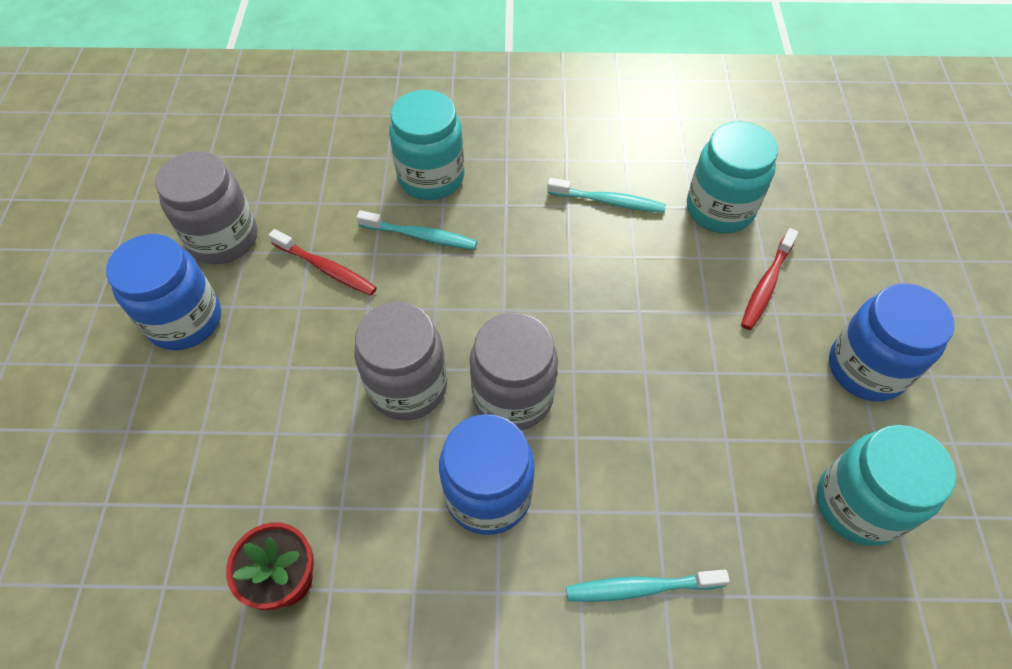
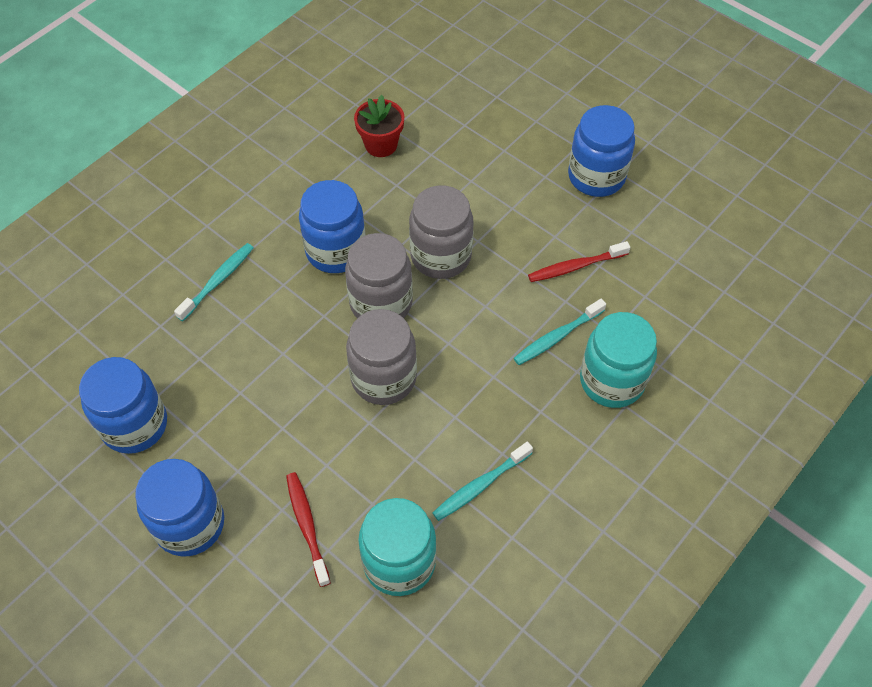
camera: 130 degrees right, 0 degrees up
grey jar [155,151,257,264] -> grey jar moved to [346,309,417,405]
turquoise jar [817,425,956,546] -> blue jar [79,357,167,454]

